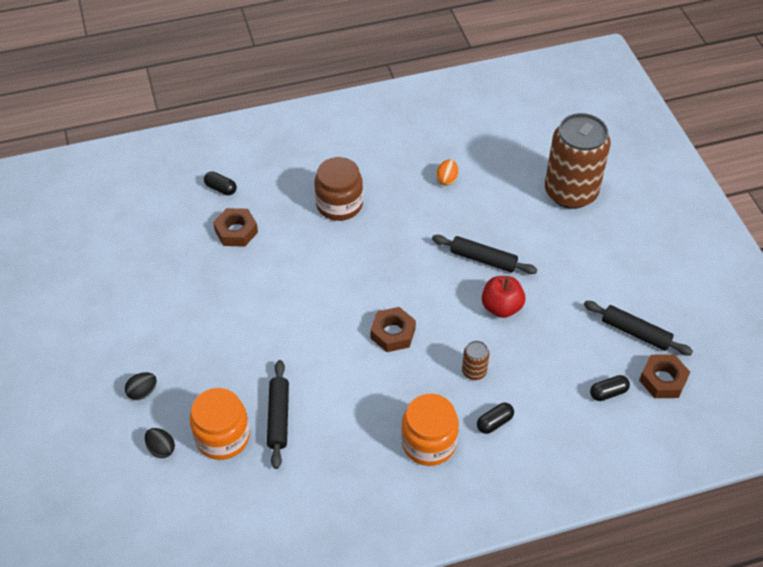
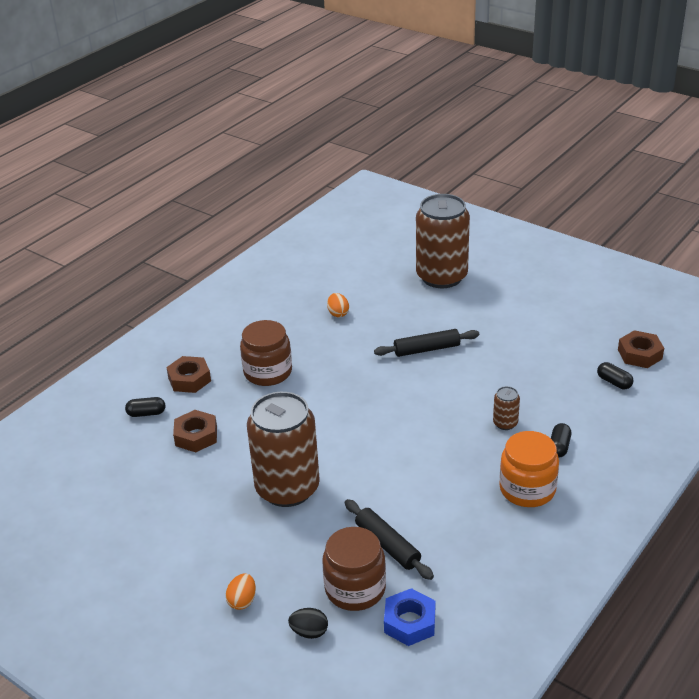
camera: 35 degrees left, 15 degrees down
black egg [125,372,157,400] -> orange egg [225,573,256,610]
orange jar [190,388,250,460] -> brown jar [322,527,386,611]
brown nut [370,307,416,352] -> brown nut moved to [166,356,211,393]
red apple [482,276,525,318] -> none
black rolling pin [584,301,693,355] -> none
black capsule [590,375,630,401] -> black capsule turned 75 degrees counterclockwise [597,362,634,389]
none -> brown can [247,392,320,507]
none -> blue nut [384,588,435,646]

